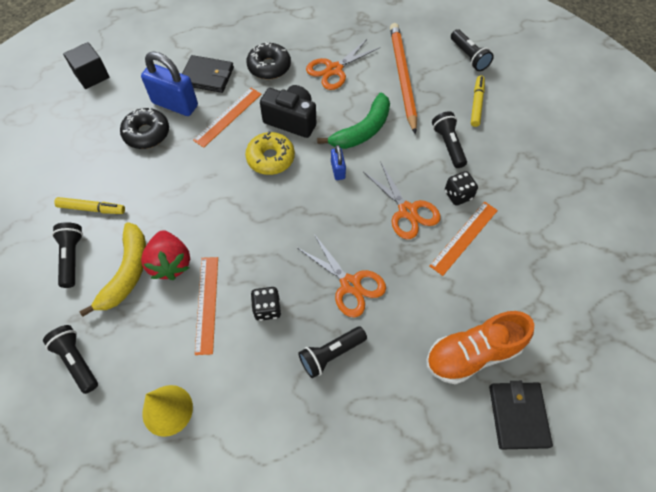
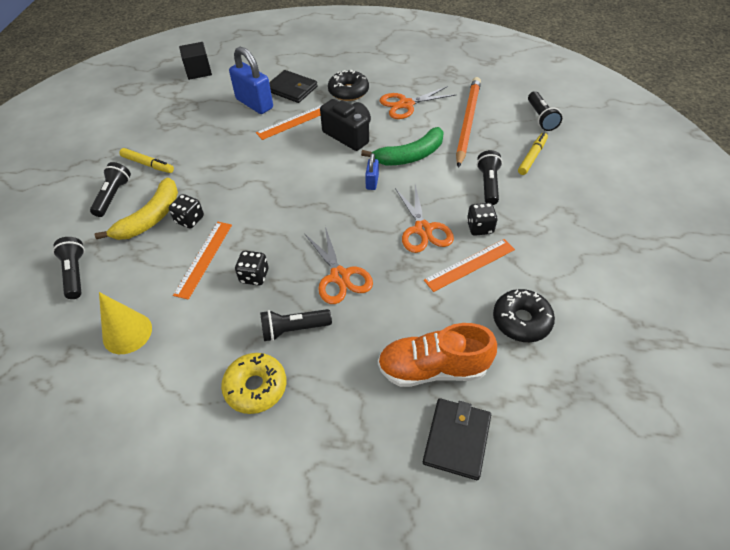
camera: 20 degrees right, 10 degrees down
black donut [120,108,169,149] -> black donut moved to [493,289,555,342]
red strawberry [141,230,190,280] -> black dice [169,194,204,229]
yellow donut [245,131,295,175] -> yellow donut moved to [221,353,286,414]

